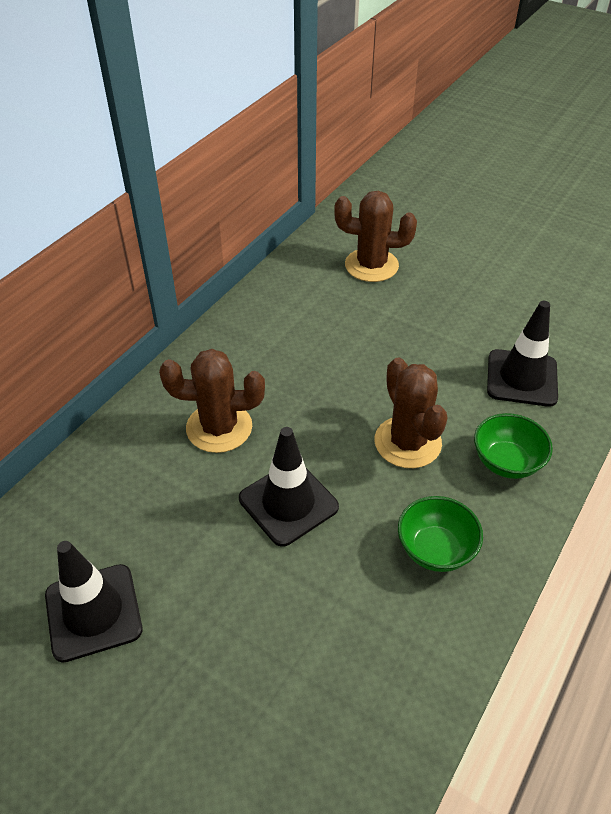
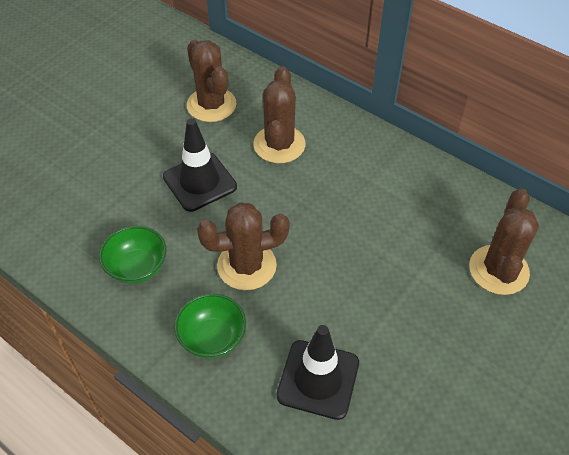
camera: 95 degrees right, 5 degrees up
black traffic cone [45,541,142,663] -> none
none -> brown cactus [187,40,236,122]

